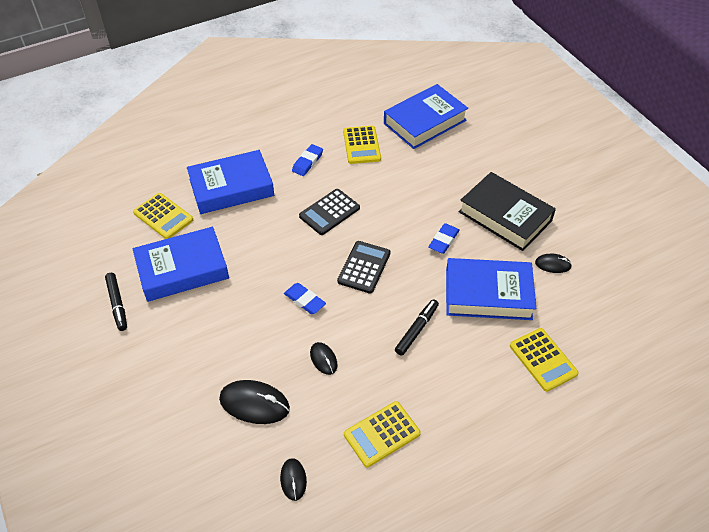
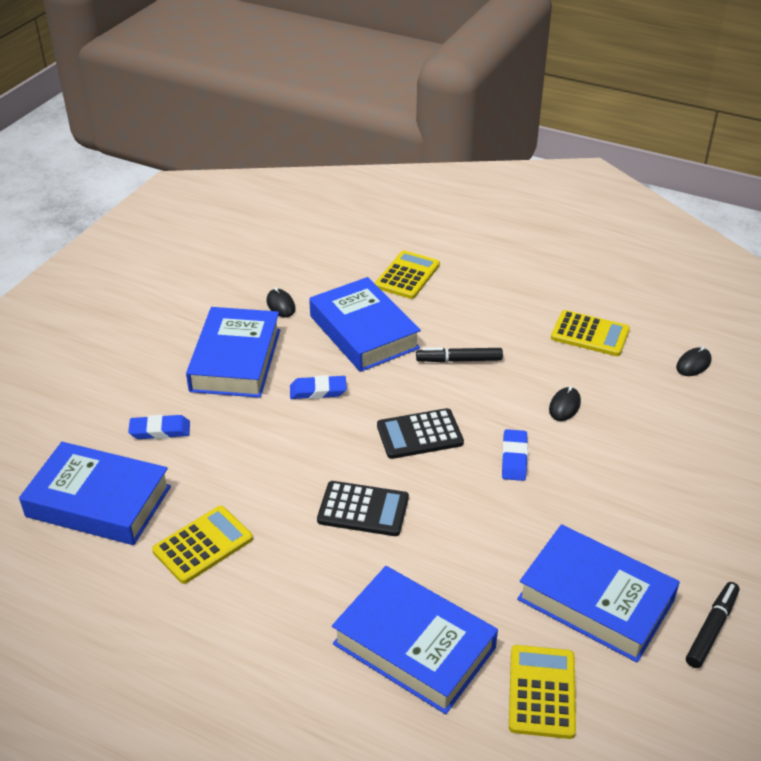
camera: 125 degrees left, 10 degrees down
black mouse [219,380,290,424] -> none
blue eraser [292,144,323,176] -> blue eraser moved to [128,415,190,439]
black book [459,172,556,251] -> blue book [186,307,280,398]

